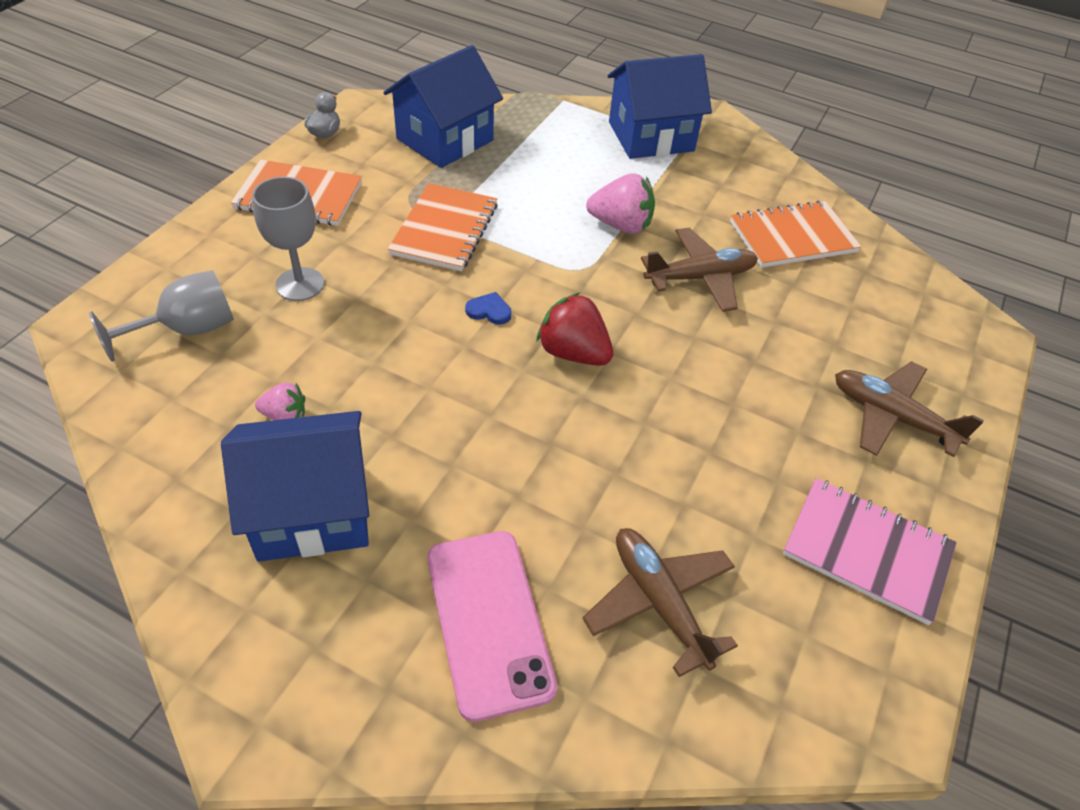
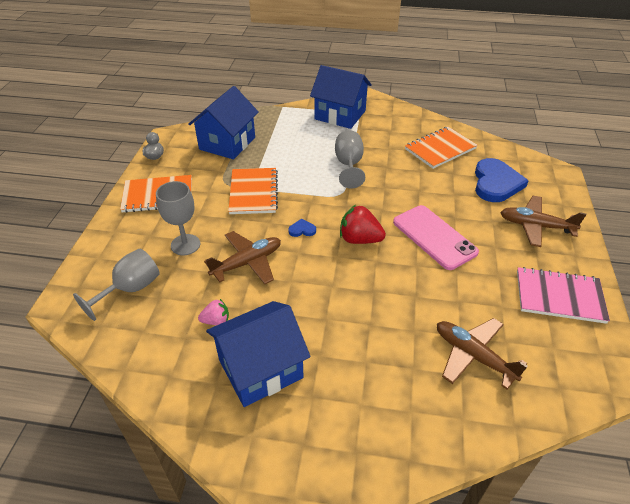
camera: 15 degrees left, 5 degrees down
pink phone [427,531,557,722] -> pink phone moved to [393,205,479,270]
pink strawberry [586,173,655,234] -> grey goblet [335,130,365,188]
blue house [608,54,712,159] -> blue house turned 60 degrees clockwise [310,65,372,129]
brown plane [641,228,758,312] -> brown plane moved to [204,231,281,284]
none -> blue heart [475,158,529,202]

